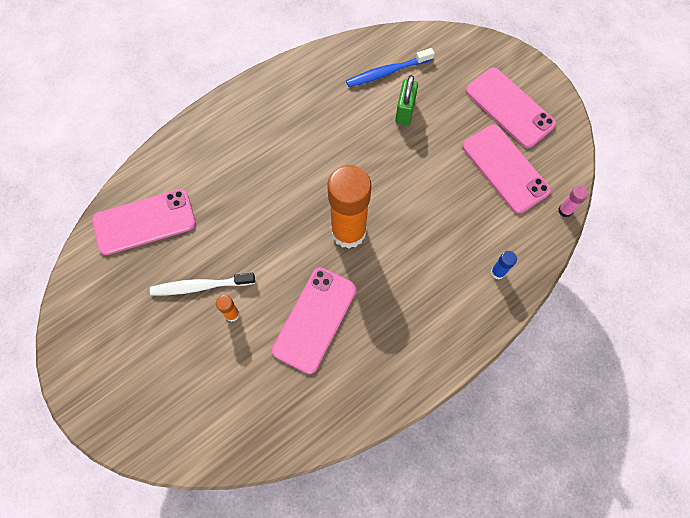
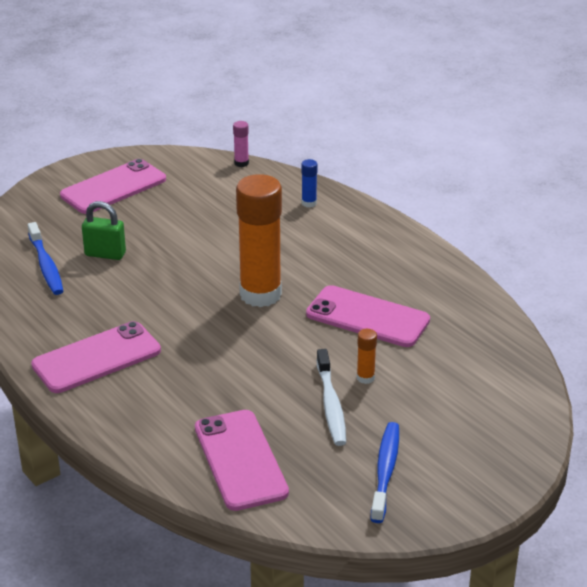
camera: 90 degrees left, 35 degrees down
pink phone [462,124,551,213] -> pink phone moved to [31,321,161,393]
none -> blue toothbrush [370,422,399,523]

